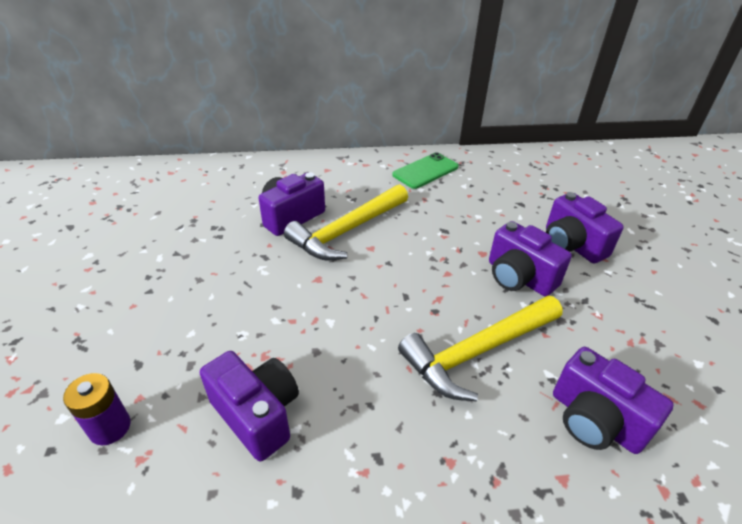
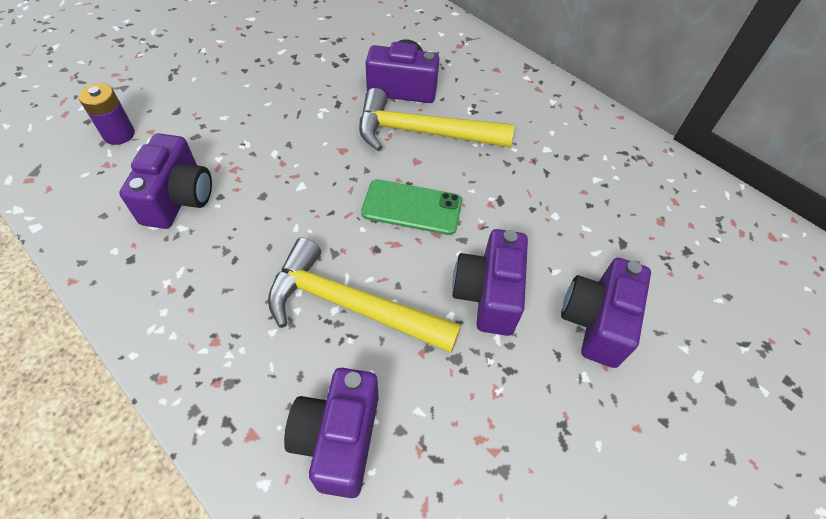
camera: 50 degrees right, 15 degrees up
green phone [392,152,459,189] -> green phone moved to [361,179,462,235]

